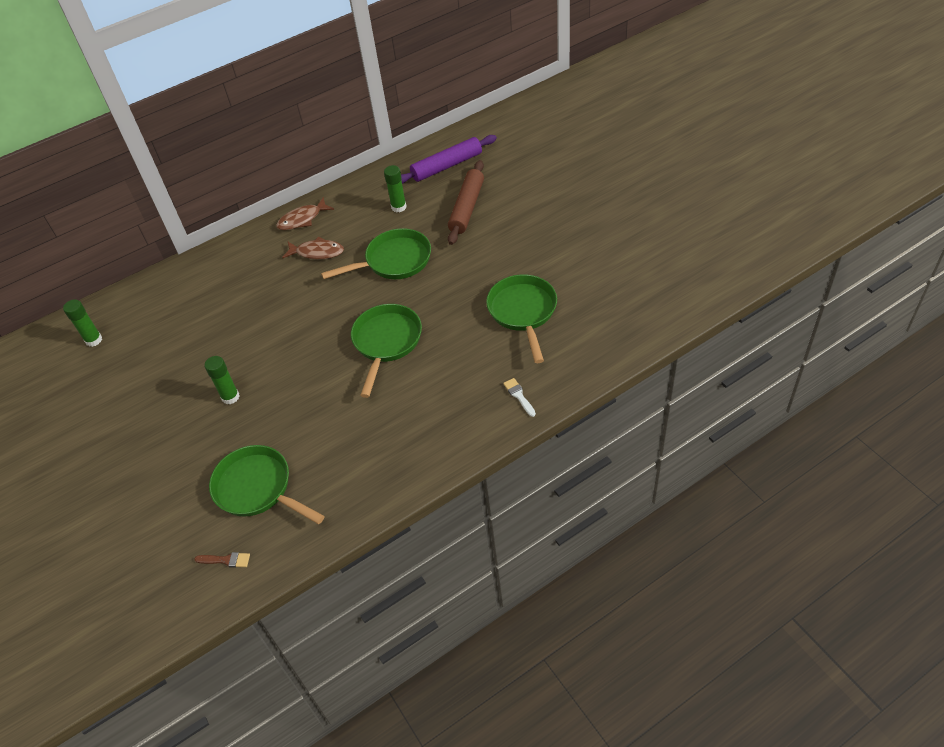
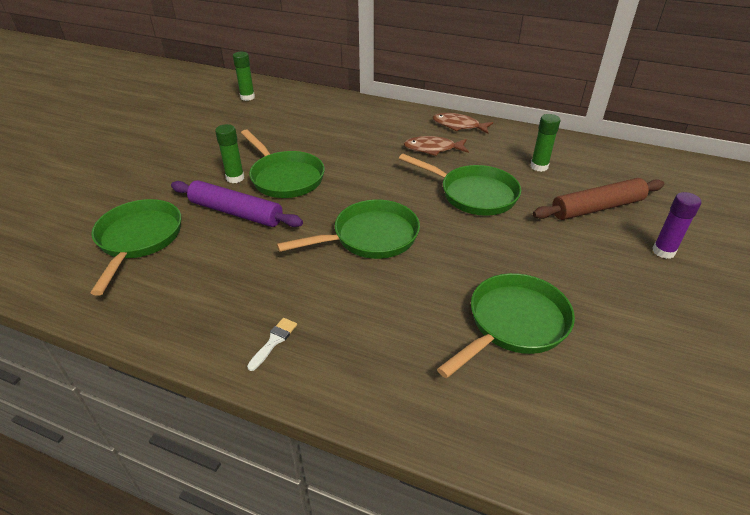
camera: 50 degrees right, 10 degrees down
brown brush [194,552,250,568] -> none
brown fish [282,237,344,260] -> brown fish turned 120 degrees clockwise [404,136,469,156]
purple rolling pin [401,135,497,184] -> purple rolling pin moved to [171,180,303,227]
white brush [503,378,536,417] -> white brush moved to [247,318,297,371]
none -> green pan [241,130,325,198]
none -> purple glue stick [652,192,701,259]

